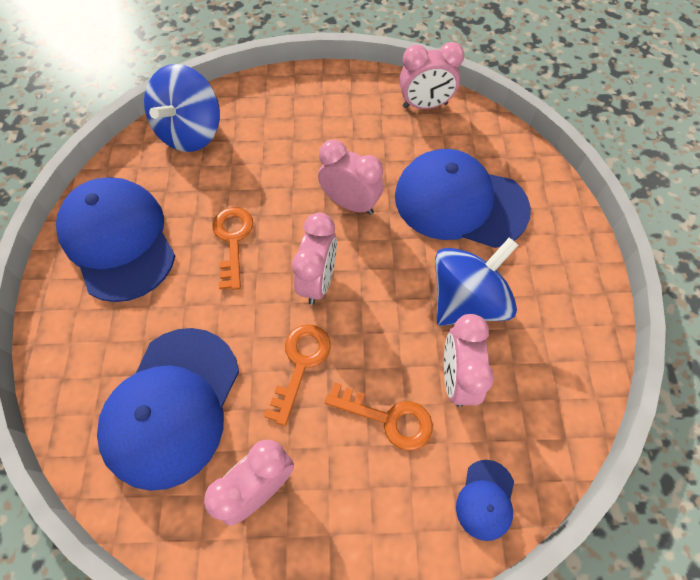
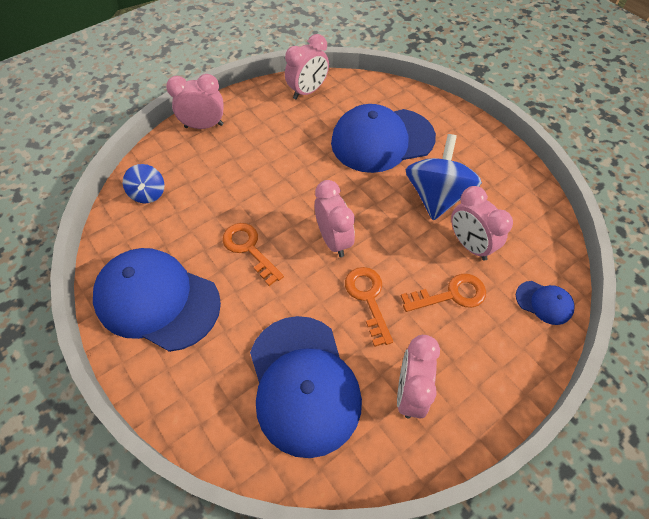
camera: 35 degrees left, 5 degrees down
blue spinning top [144,64,220,152] -> blue spinning top [123,164,164,203], size x0.54
pink clock [318,139,384,215] -> pink clock moved to [166,74,223,129]
blue cap [456,460,514,541] -> blue cap turned 45 degrees counterclockwise [516,281,574,325]

